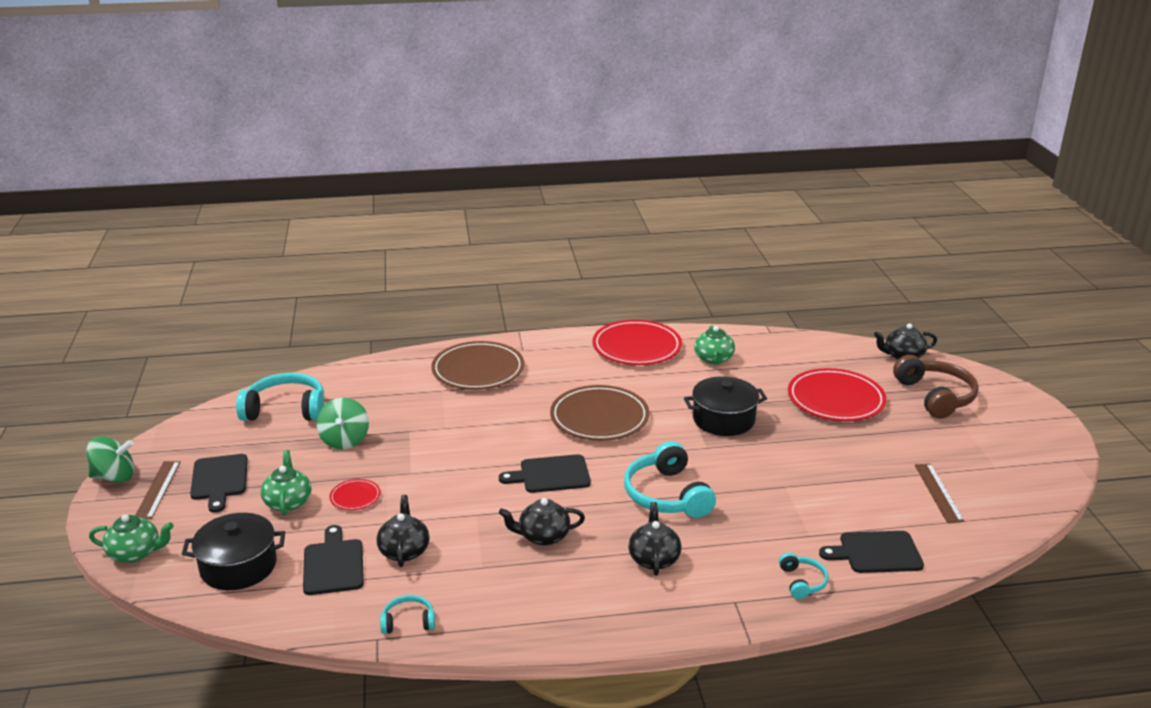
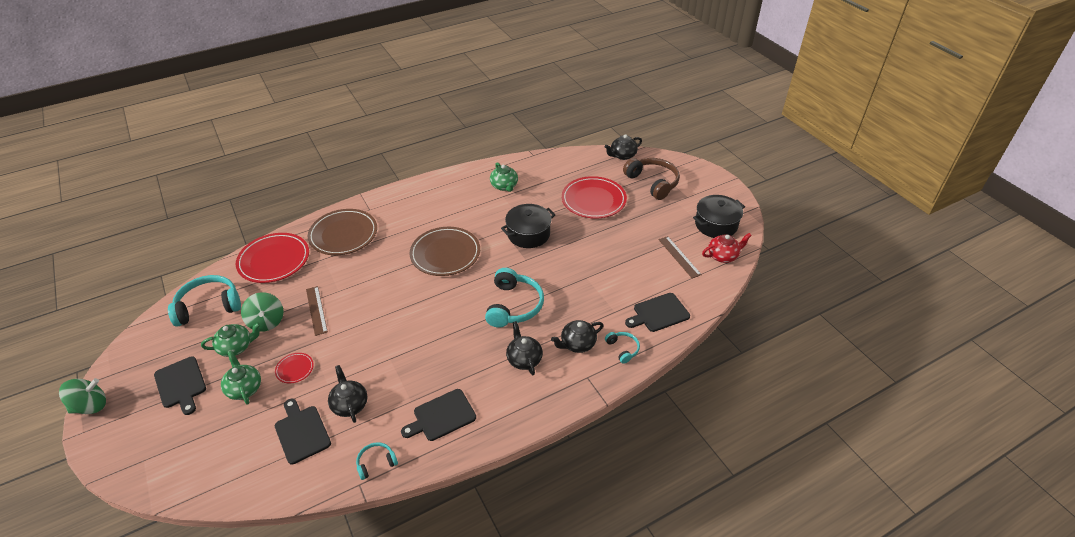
camera: 20 degrees left, 15 degrees up
green teapot [89,514,174,563] -> green teapot moved to [201,323,261,357]
brown ruler [135,461,180,519] -> brown ruler moved to [306,286,328,336]
black pot [182,513,285,590] -> black pot moved to [693,195,745,238]
black cutting board [499,454,591,493] -> black cutting board moved to [401,389,476,441]
black teapot [499,498,585,546] -> black teapot moved to [551,320,603,353]
red plate [592,320,682,365] -> red plate moved to [236,233,309,283]
turquoise headphones [624,441,716,518] -> turquoise headphones turned 135 degrees counterclockwise [485,268,544,328]
none -> red teapot [702,233,752,263]

